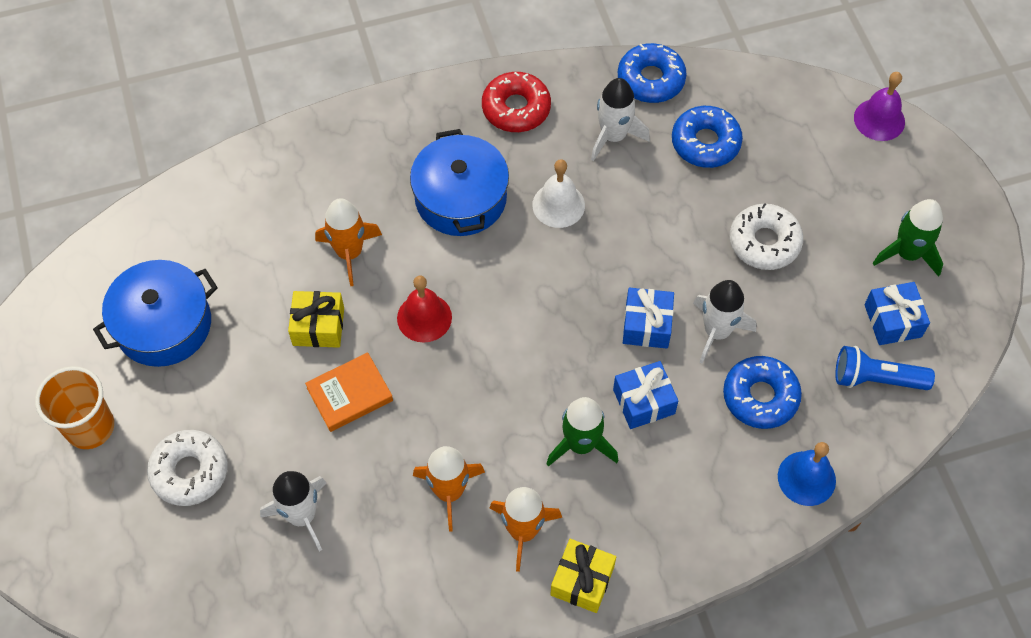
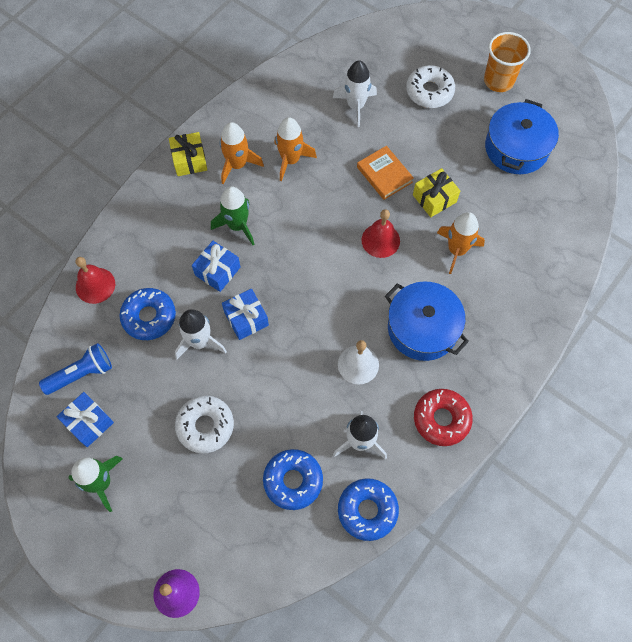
camera: 145 degrees right, 5 degrees up
orange book [305,352,393,432] -> orange book turned 60 degrees counterclockwise [357,146,414,200]
blue bell [778,442,836,506] -> red bell [75,257,115,304]

